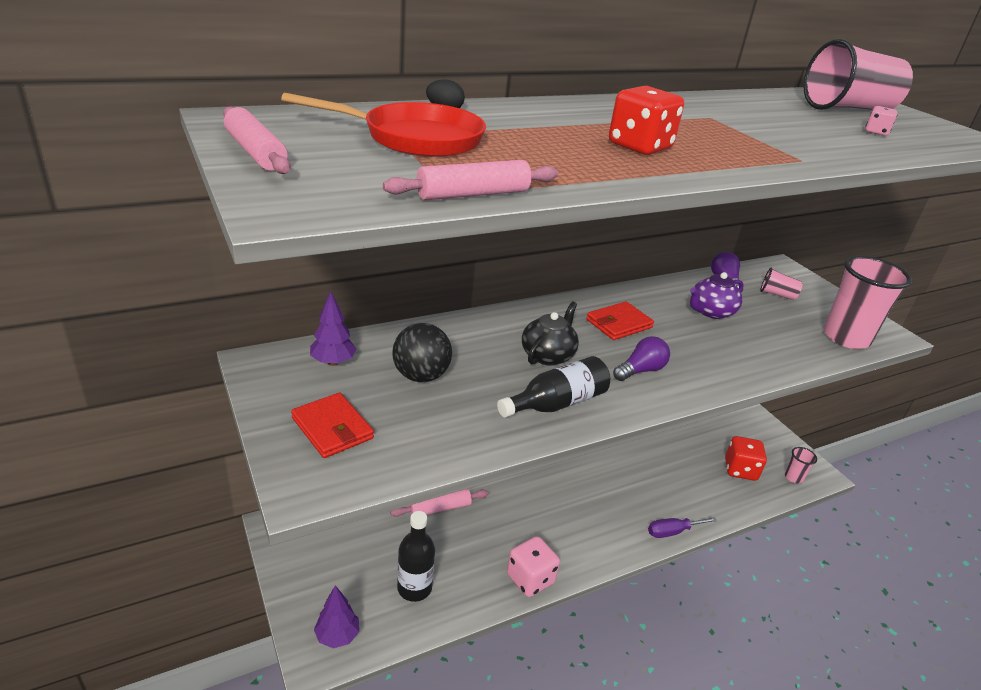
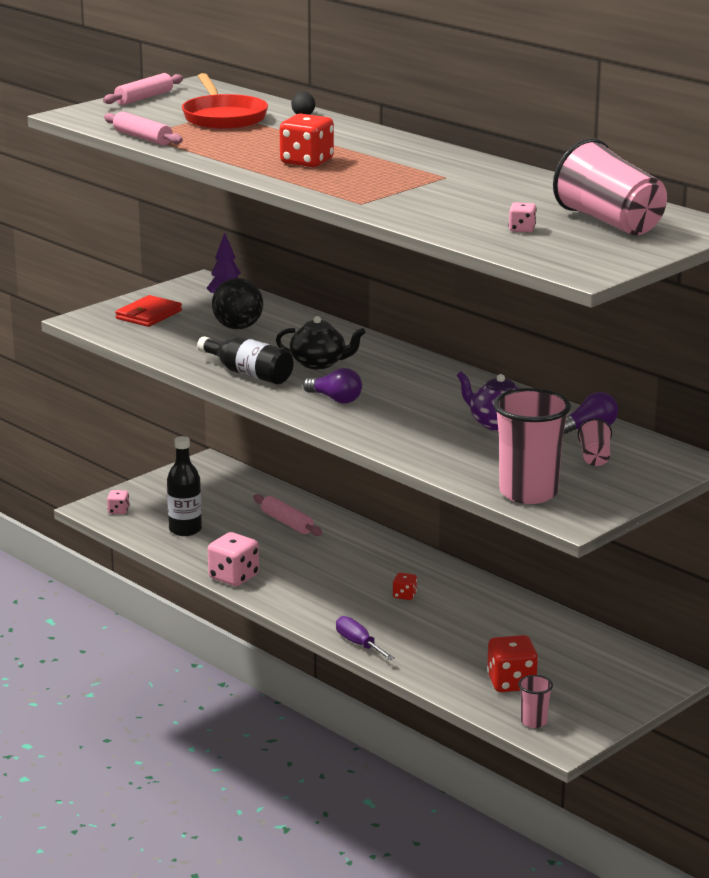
camera: 75 degrees right, 10 degrees down
purple tree [314,585,359,648] -> pink dice [107,490,130,514]
red wallet [586,301,654,340] -> none
none -> red dice [393,572,417,600]

